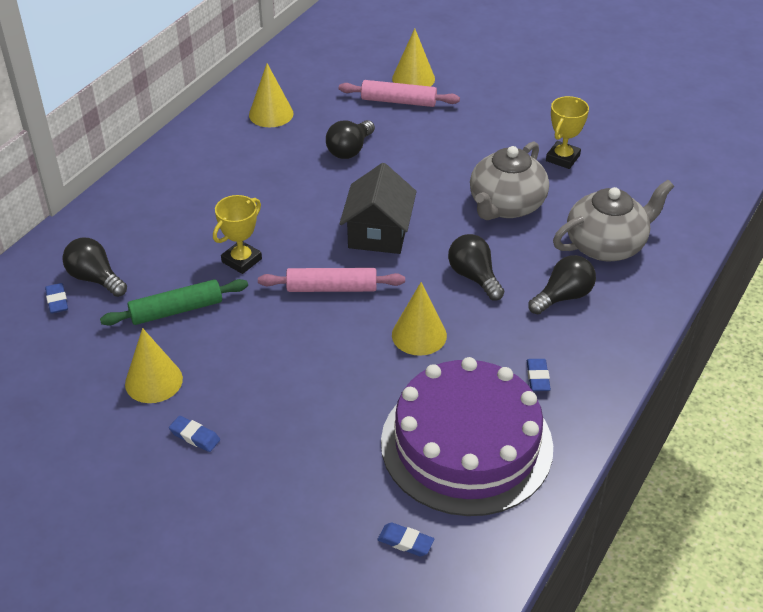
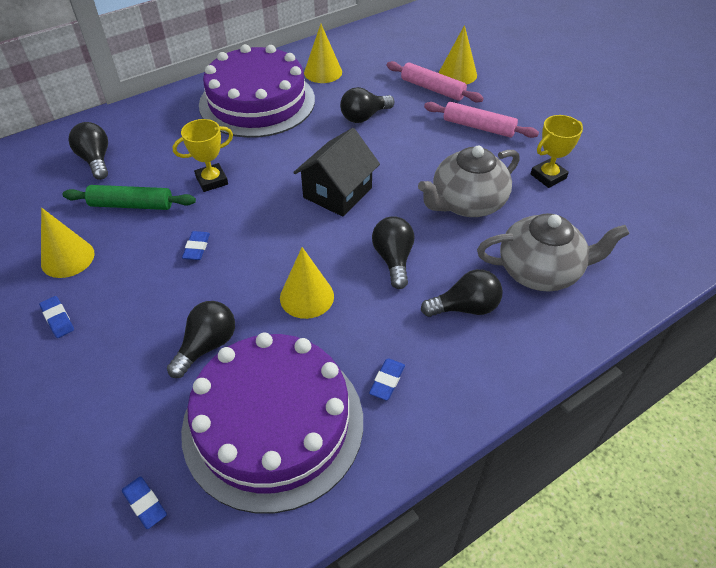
camera: 25 degrees right, 5 degrees up
blue eraser [45,283,68,314] -> blue eraser moved to [182,231,210,260]
pink rolling pin [258,268,405,292] -> pink rolling pin moved to [424,102,539,138]
none -> black light bulb [167,301,235,378]
none -> purple cake [199,44,315,138]

